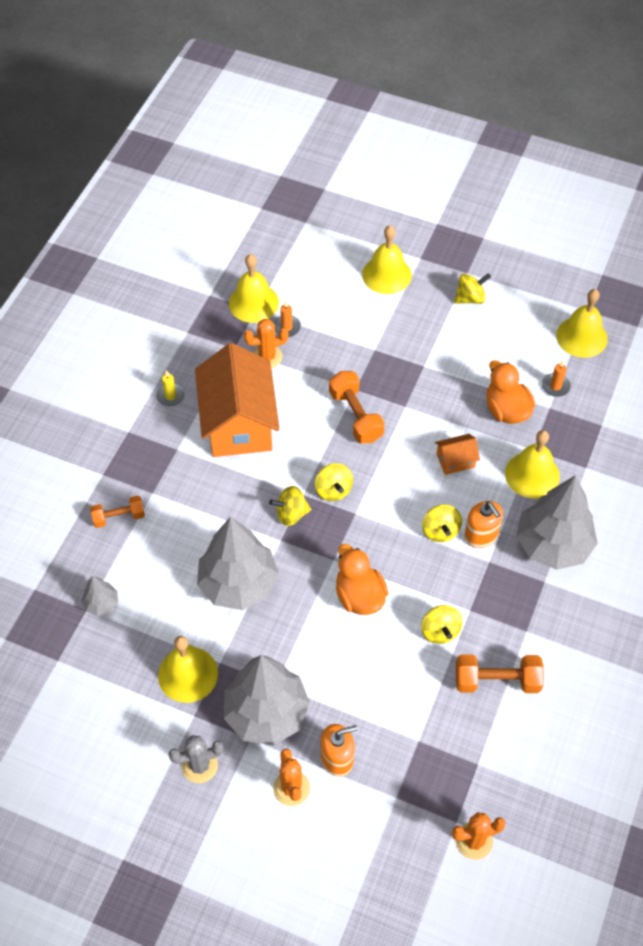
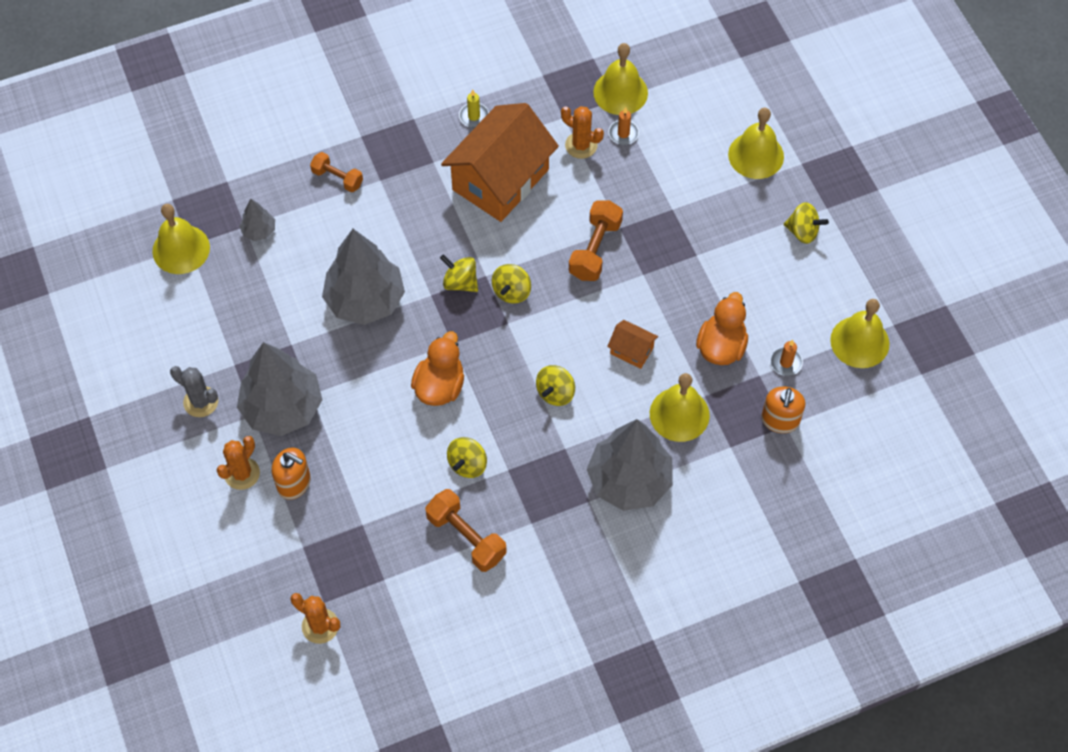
camera: 45 degrees right, 5 degrees up
yellow bell [158,636,218,703] -> yellow bell moved to [152,204,210,274]
orange soap dispenser [464,501,503,548] -> orange soap dispenser moved to [761,387,805,433]

